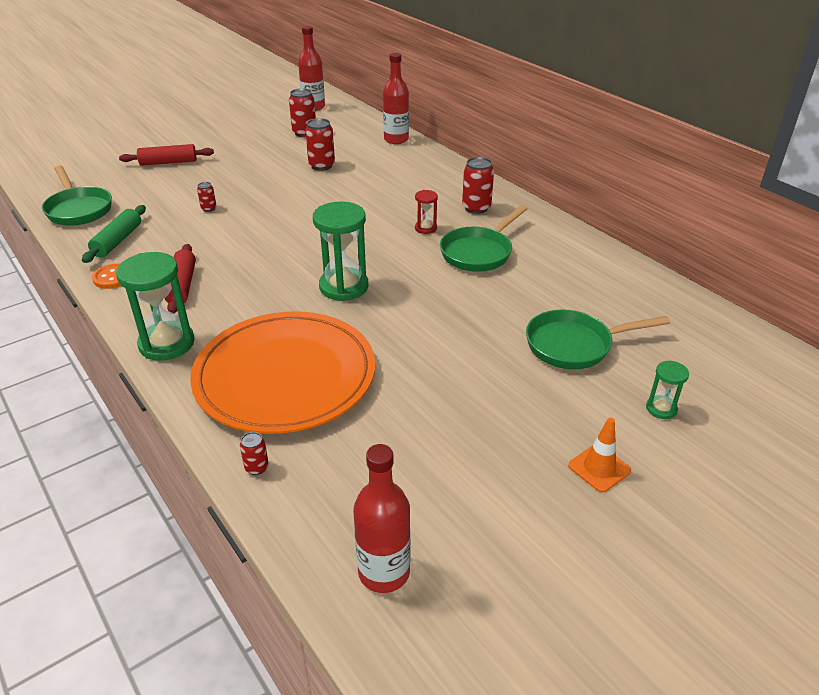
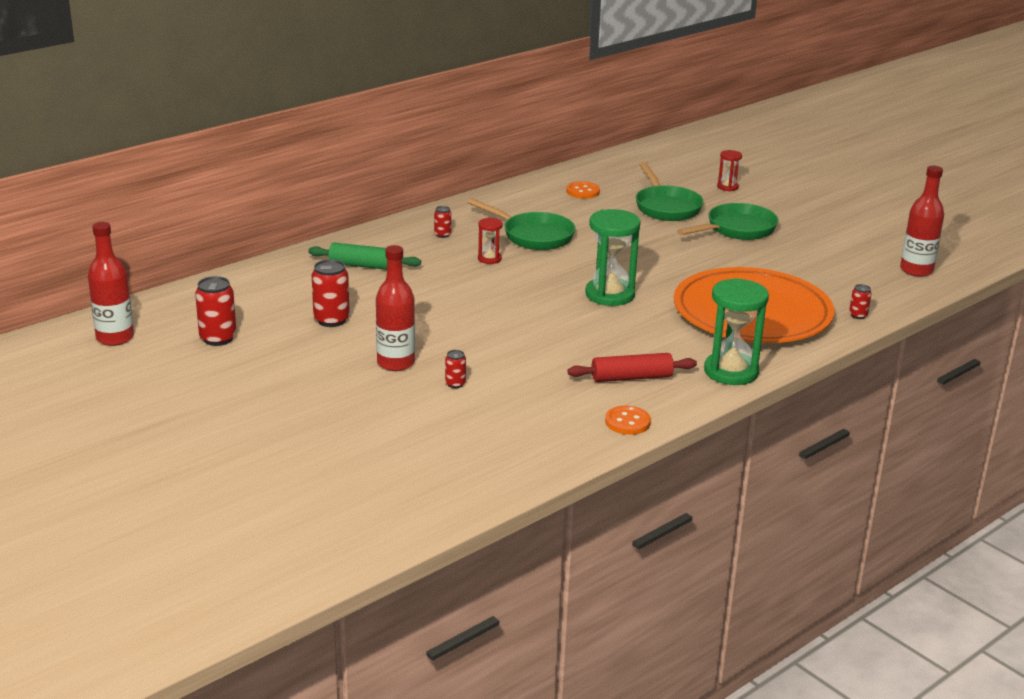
camera: 95 degrees left, 10 degrees down
green pan [42,165,112,226] -> green pan moved to [677,203,778,240]
green rolling pin [82,205,146,263] -> green rolling pin moved to [308,243,421,270]
red rolling pin [119,144,214,166] -> none
red bottle [383,53,409,144] -> red bottle moved to [376,245,415,371]
red can [462,157,494,214] -> red can [434,206,451,238], size x0.53
orange traffic cone [568,418,631,493] -> none
green hourglass [646,361,689,419] -> red hourglass [717,150,742,191]
none -> orange button [566,181,600,199]

